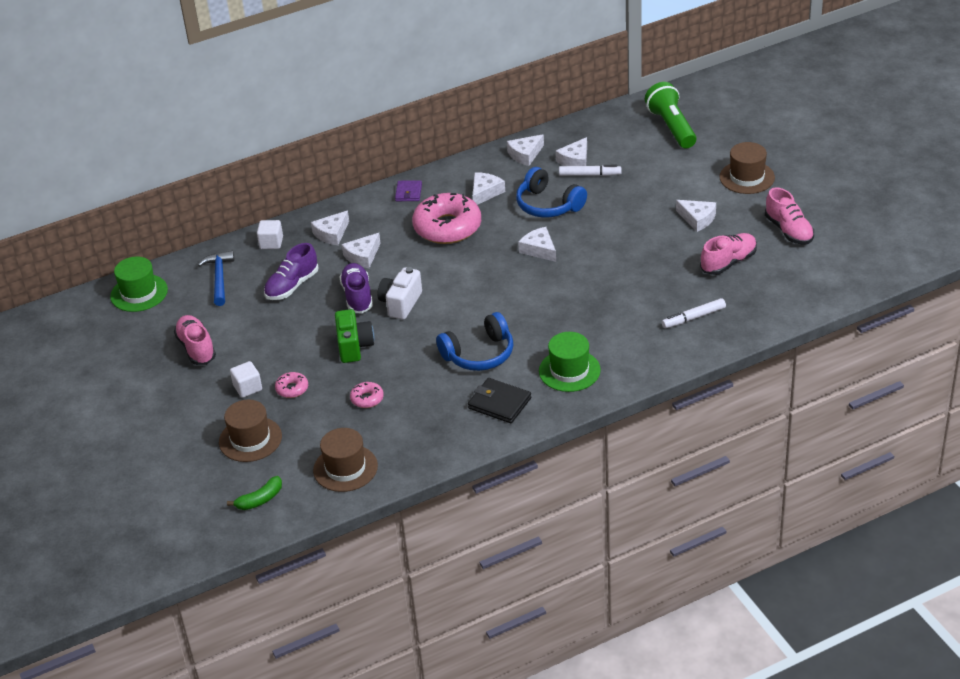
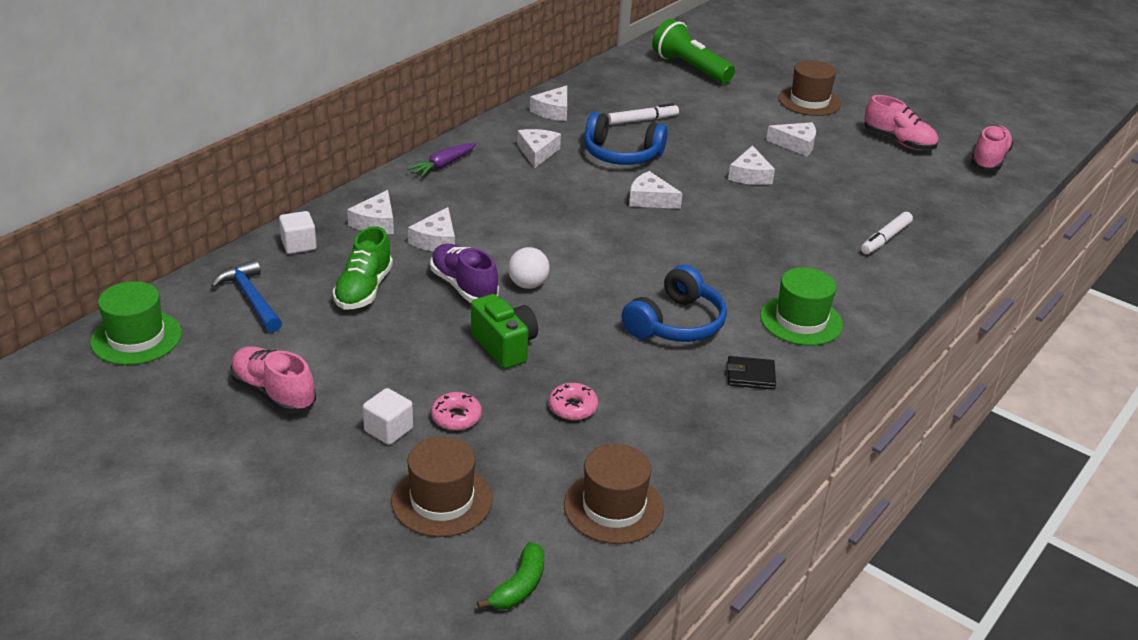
camera: 30 degrees left, 5 degrees down
purple shoe [264,243,318,300] -> green shoe [333,226,393,309]
white camera [377,267,422,320] -> white ball [508,247,550,289]
purple wallet [395,180,422,201] -> purple carrot [407,143,476,177]
pink donut [412,193,481,244] -> none
black wallet [468,378,531,423] -> black wallet [727,356,776,390], size x0.66
white cheese [556,137,587,166] -> white cheese moved to [728,145,775,185]
pink shoe [700,233,757,275] -> pink shoe moved to [971,125,1013,171]

